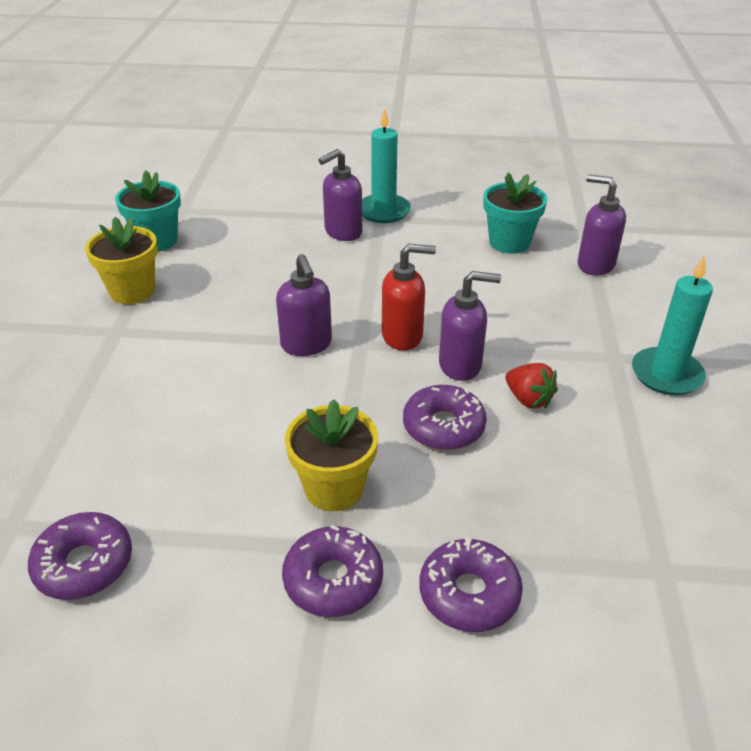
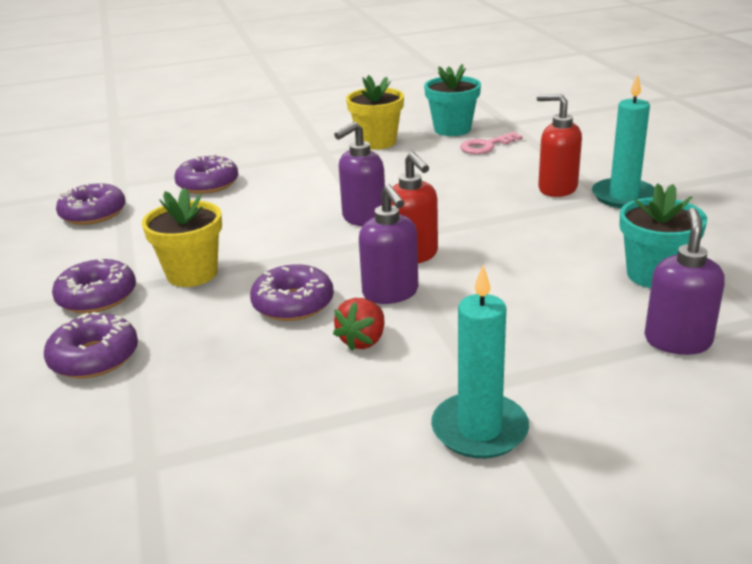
camera: 70 degrees right, 10 degrees down
purple soap dispenser [318,149,362,241] -> red soap dispenser [537,93,582,197]
none -> purple donut [174,154,238,194]
none -> pink key [460,132,523,154]

